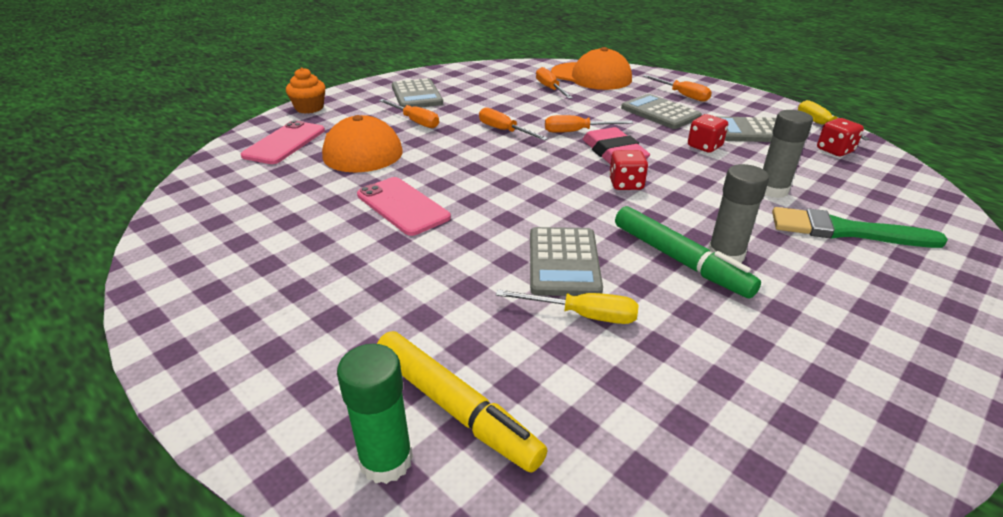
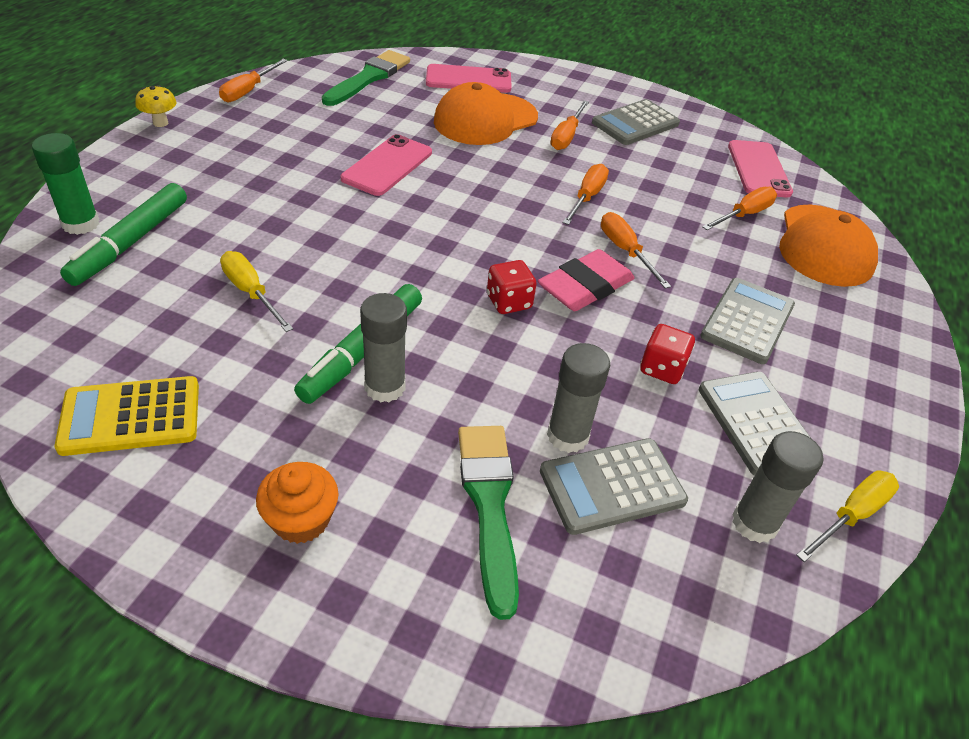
camera: 65 degrees right, 10 degrees up
orange cupcake [286,67,326,113] -> orange cupcake moved to [256,462,338,544]
yellow marker [377,331,547,473] -> green marker [60,183,187,286]
yellow screwdriver [496,290,639,324] -> yellow screwdriver turned 150 degrees clockwise [220,251,293,332]
grey calculator [530,227,603,296] -> grey calculator moved to [540,438,688,535]
orange screwdriver [643,75,712,102] -> orange screwdriver moved to [219,59,288,102]
red dice [817,118,864,156] -> grey glue stick [732,431,823,543]
none -> yellow calculator [54,376,199,456]
none -> yellow mushroom [135,85,177,127]
none -> green brush [322,50,410,106]
none -> pink phone [728,140,793,197]

